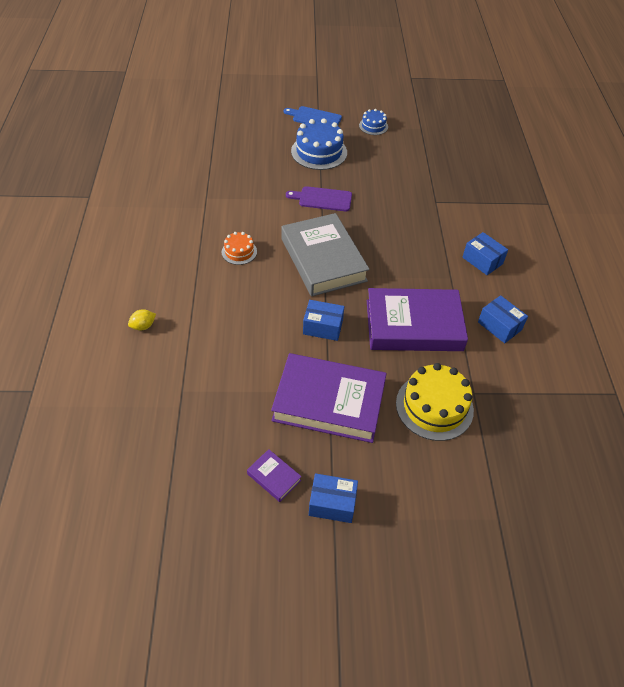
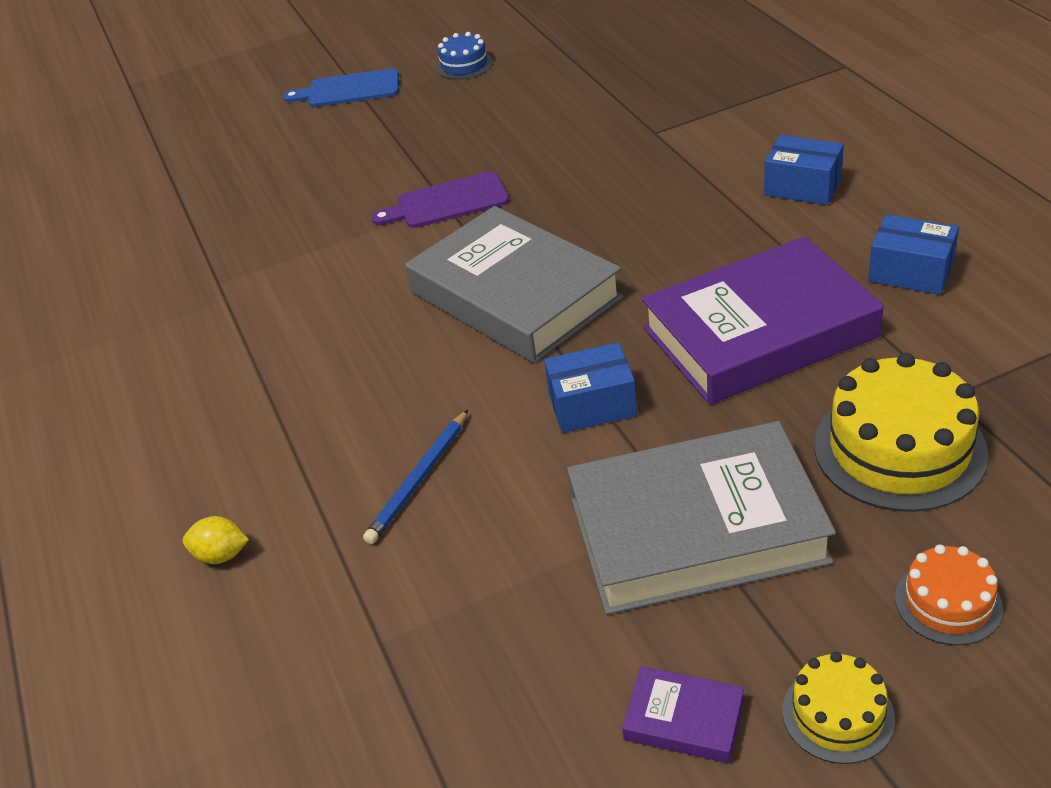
camera: 15 degrees left, 10 degrees down
yellow lemon [128,309,156,330] -> yellow lemon turned 60 degrees clockwise [183,516,249,564]
orange cake [222,232,257,265] -> orange cake moved to [895,544,1003,645]
purple book [271,353,387,443] -> grey book [567,421,836,615]
blue cake [291,118,347,170] -> none
blue box [309,474,358,523] -> yellow cake [783,652,895,764]
none -> blue pencil [363,410,468,544]

